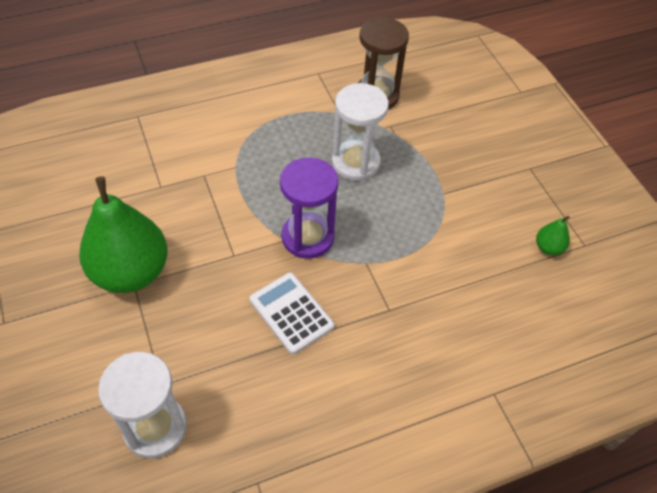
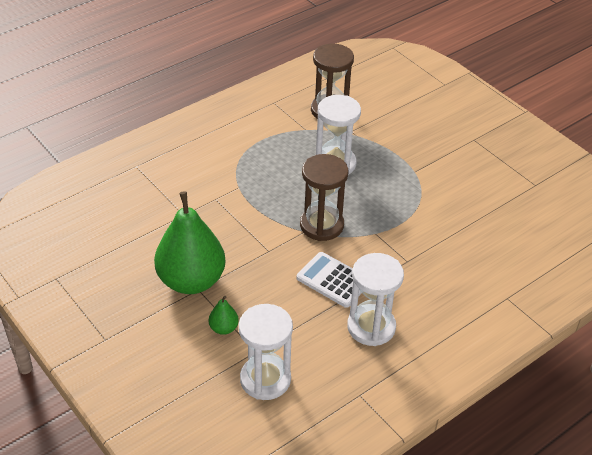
camera: 15 degrees left, 10 degrees down
purple hourglass [280,157,338,259] -> brown hourglass [300,154,348,241]
green pear [536,216,570,255] -> green pear moved to [209,296,239,335]
none -> white hourglass [347,253,404,346]

